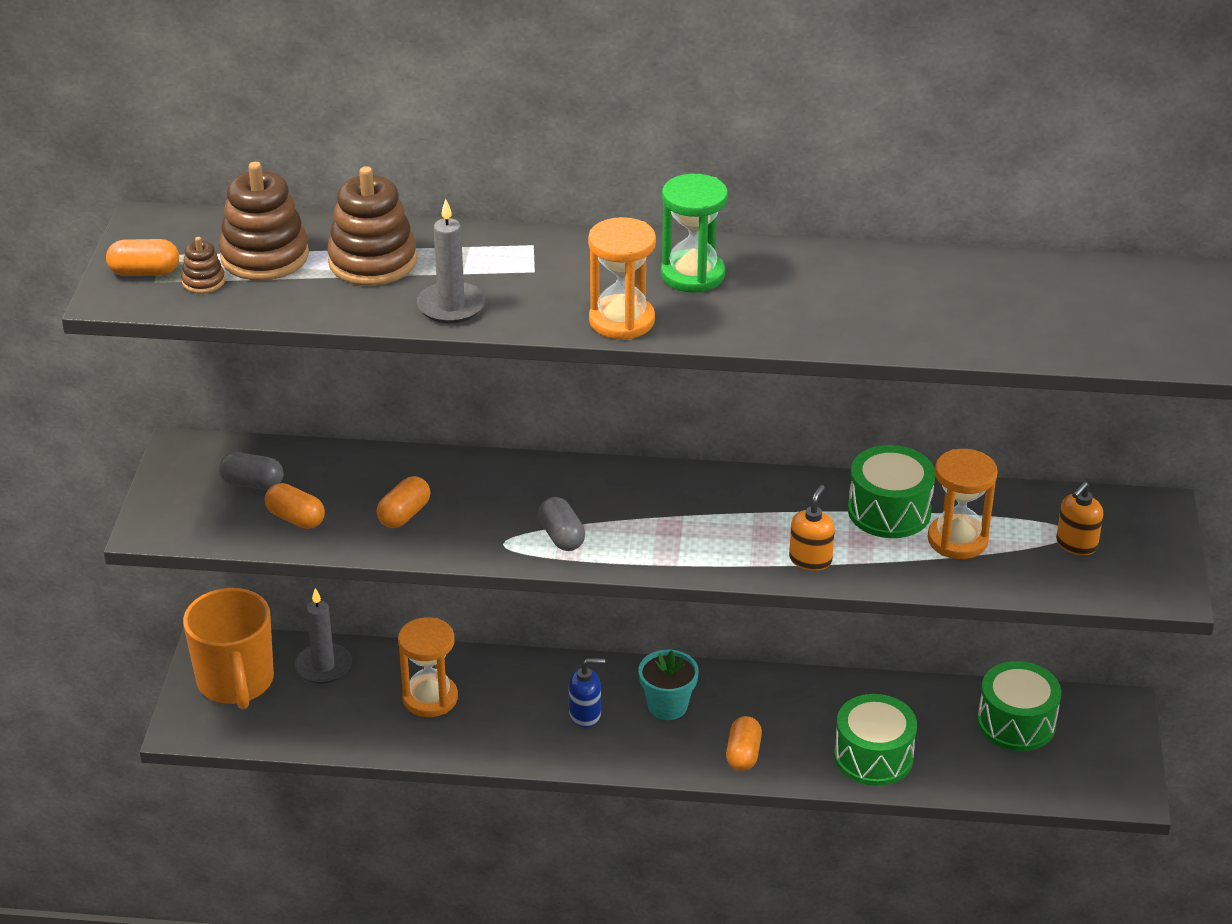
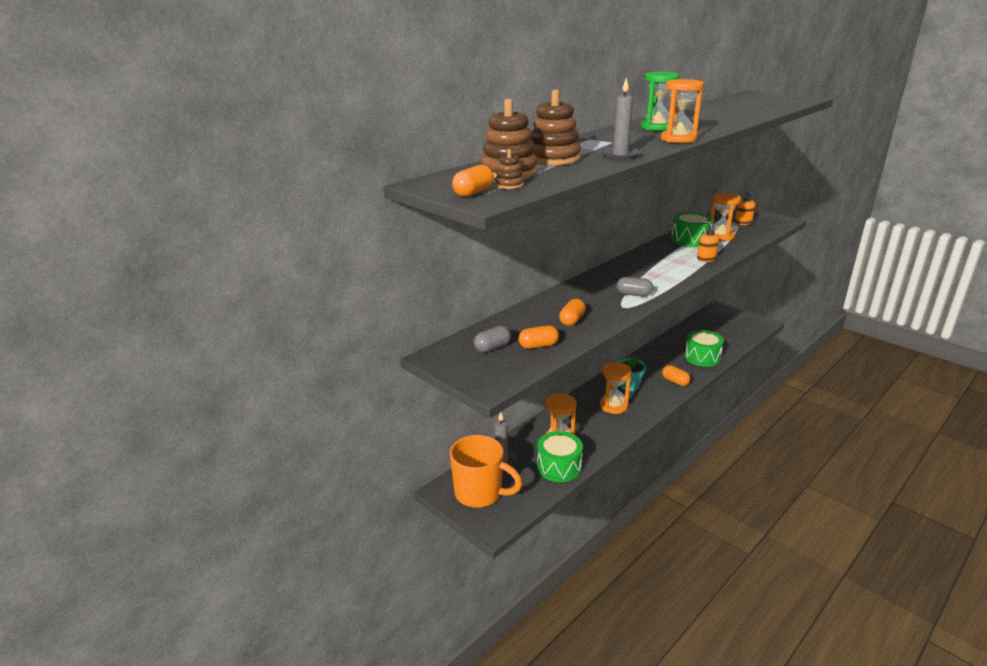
camera: 50 degrees left, 10 degrees down
orange capsule [376,476,430,528] -> orange capsule turned 45 degrees clockwise [559,299,586,326]
blue soap dispenser [569,658,605,727] -> orange hourglass [600,362,632,414]
green drum [977,661,1061,751] -> green drum moved to [537,431,583,482]

